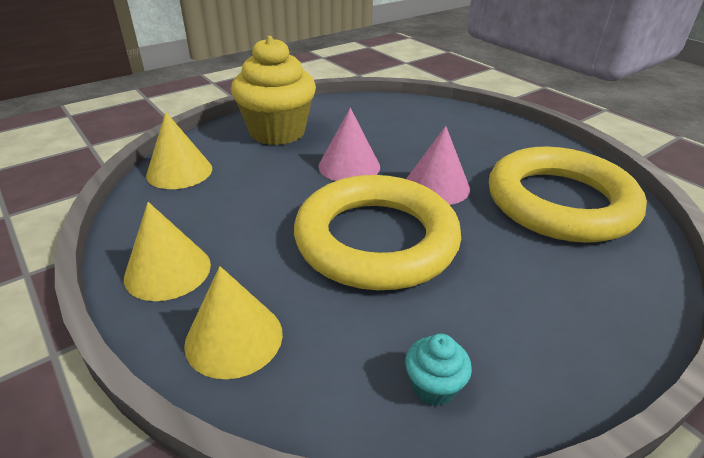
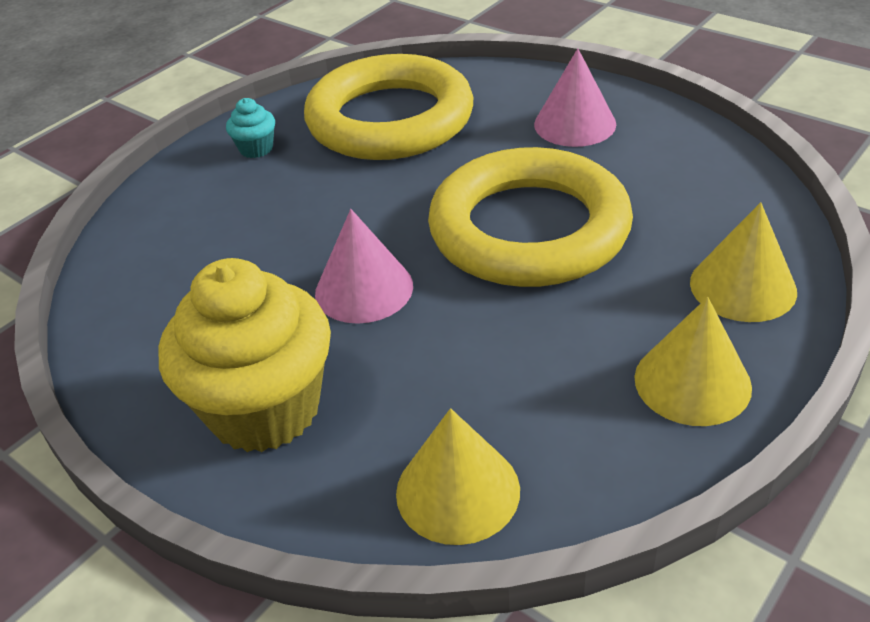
camera: 100 degrees left, 5 degrees up
turquoise cupcake [405,334,472,406] -> turquoise cupcake moved to [226,98,275,158]
pink cone [406,126,470,205] -> pink cone moved to [534,48,616,147]

